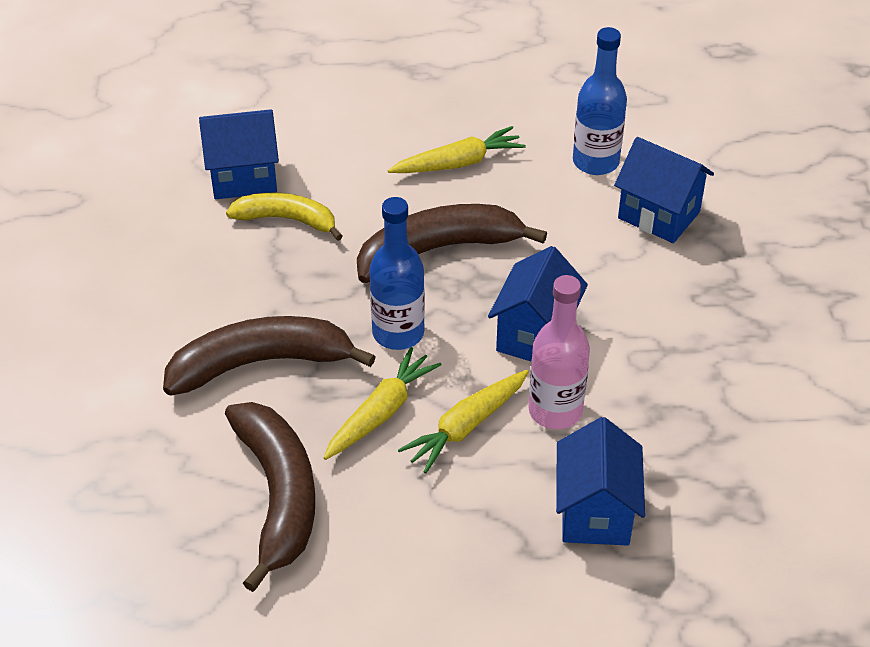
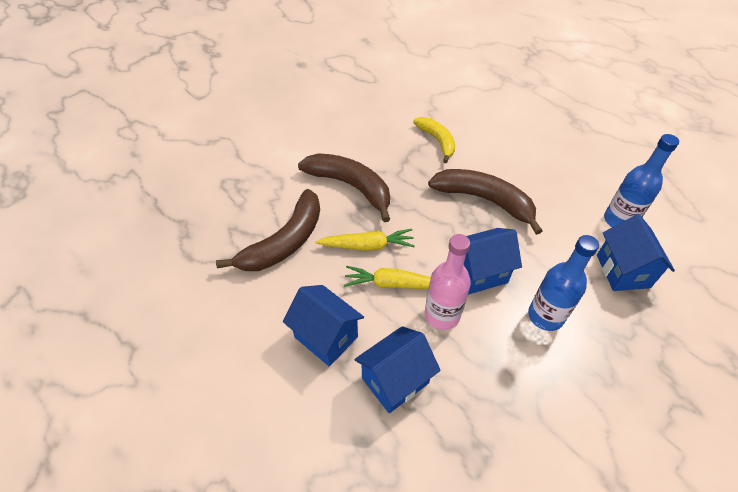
camera: 50 degrees right, 5 degrees up
blue house [199,109,279,199] -> blue house moved to [283,285,364,367]
blue bottle [369,197,425,350] -> blue bottle moved to [528,235,599,331]
yellow carrot [388,126,526,173] -> none

